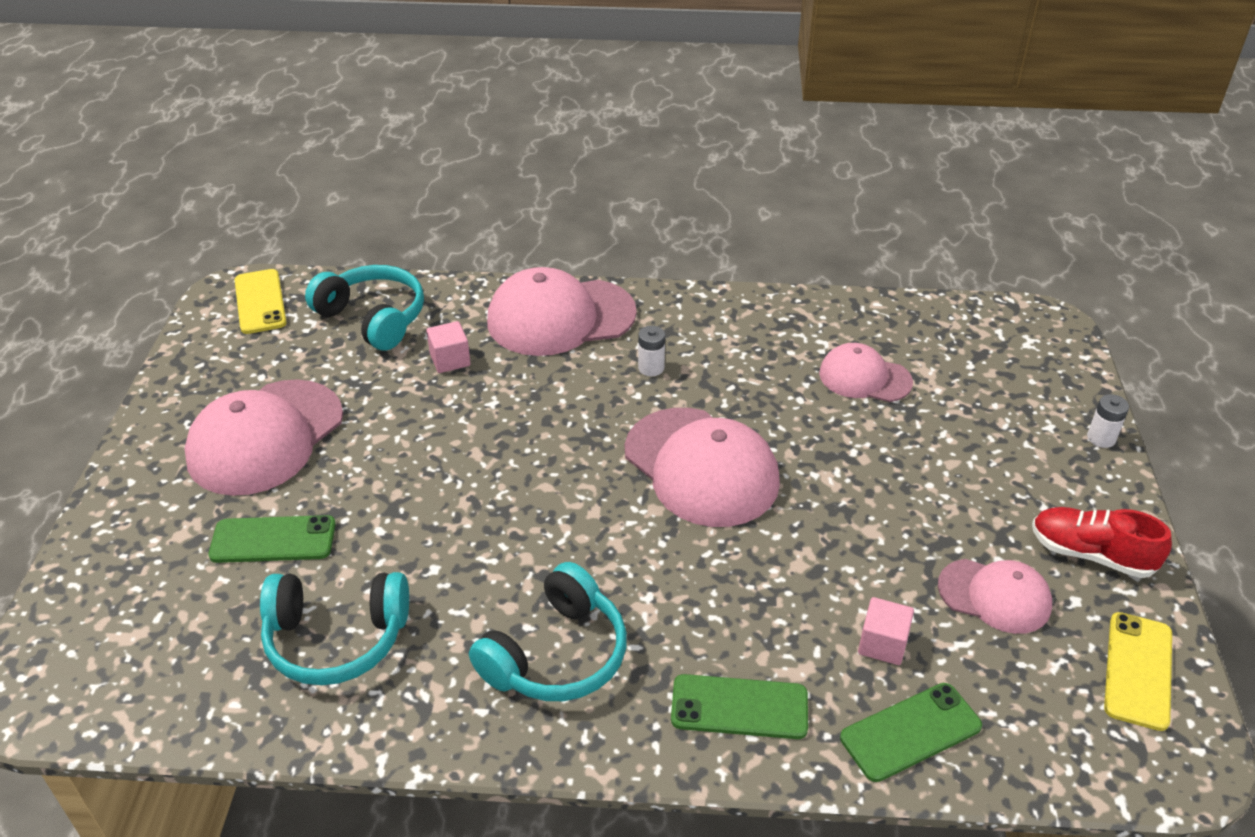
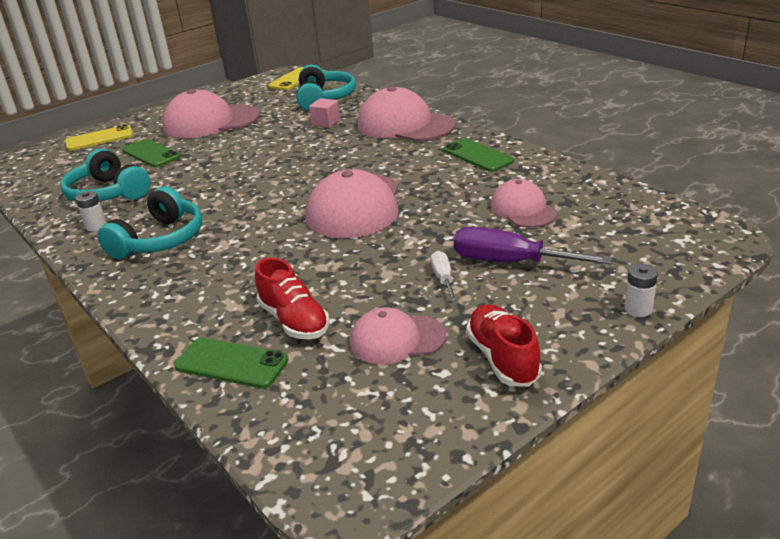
camera: 50 degrees right, 10 degrees down
turquoise headphones [469,562,627,701] -> turquoise headphones turned 60 degrees counterclockwise [97,186,202,259]
white battery [638,326,665,376] -> white battery moved to [75,191,107,231]
green phone [671,674,808,739] -> green phone moved to [443,138,514,172]
pink cube [858,597,914,665] -> red shoe [255,257,329,339]
pink cap [938,559,1052,634] -> pink cap turned 105 degrees clockwise [350,307,446,365]
yellow phone [1104,612,1172,731] -> yellow phone moved to [65,124,133,151]
none -> white screwdriver [431,251,457,301]
none -> purple screwdriver [454,227,613,265]

